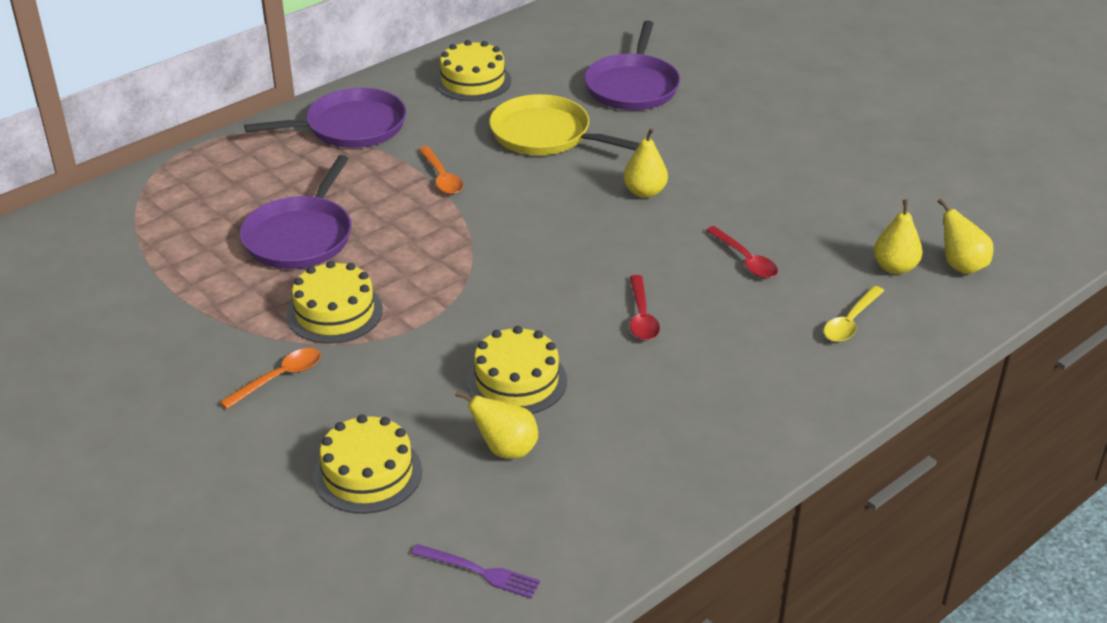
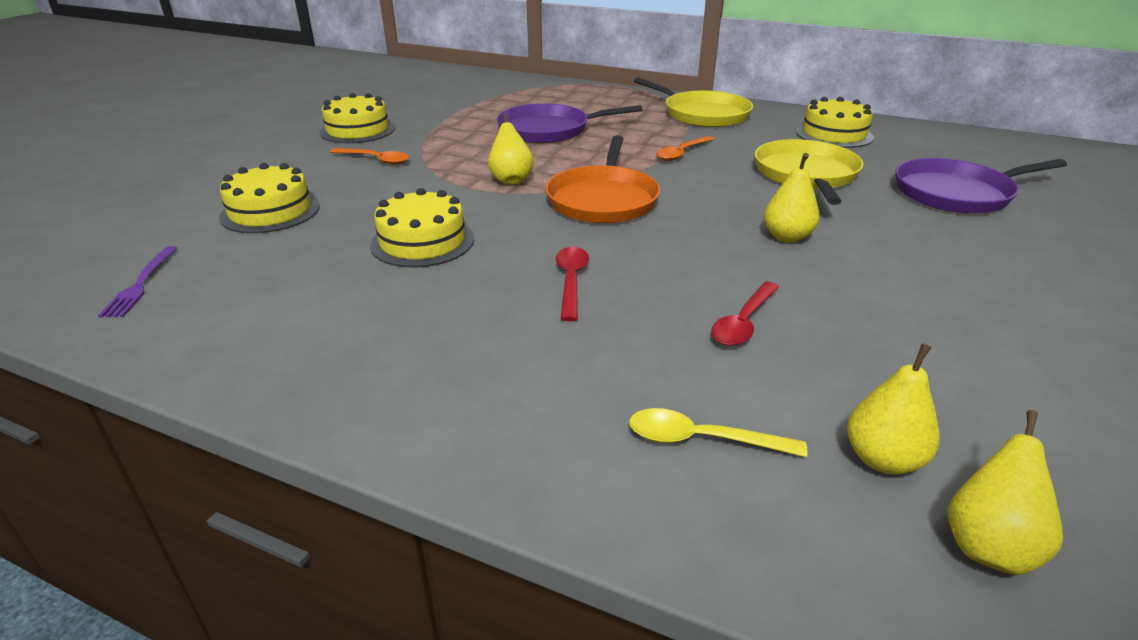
camera: 65 degrees right, 5 degrees down
purple pan [244,88,406,148] -> yellow pan [634,77,753,127]
yellow cake [287,261,383,344] -> yellow cake moved to [320,93,395,143]
yellow pear [455,391,538,459] -> yellow pear moved to [488,114,534,185]
red spoon [630,275,660,341] -> red spoon turned 120 degrees clockwise [556,247,589,321]
none -> orange pan [545,135,660,223]

